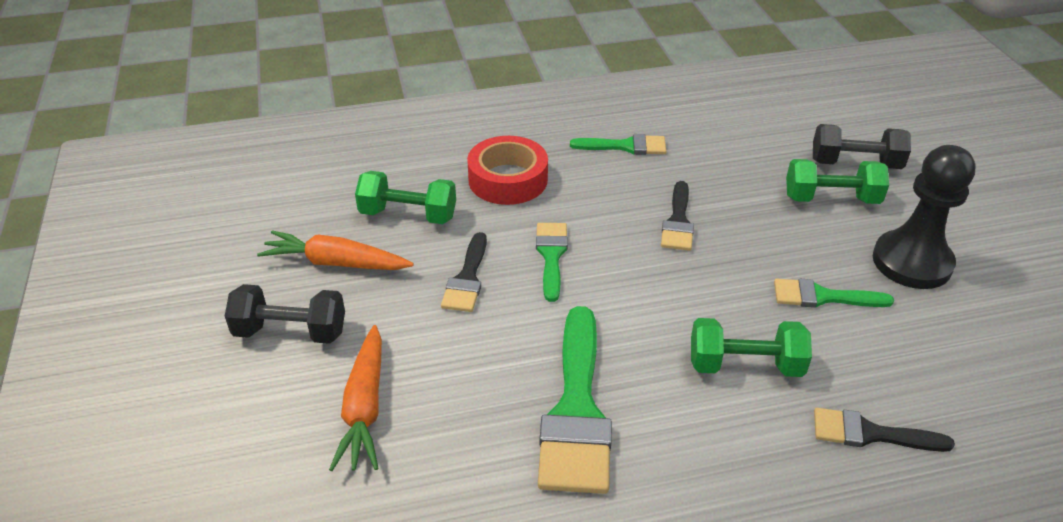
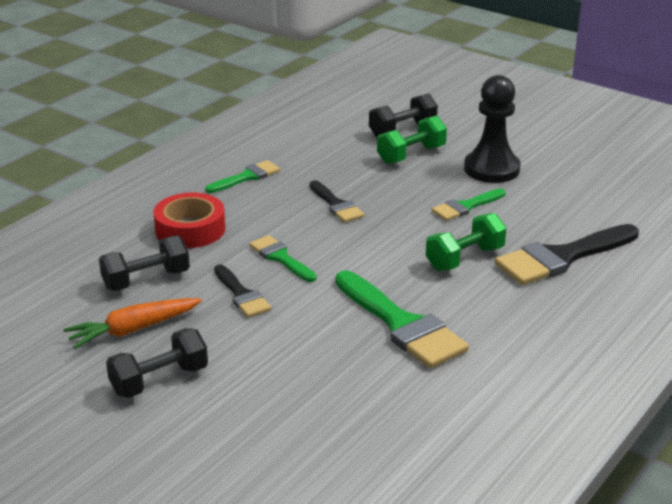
camera: 40 degrees left, 10 degrees down
orange carrot [329,325,382,471] -> none
green dumbbell [355,171,456,224] -> black dumbbell [99,236,190,291]
black brush [814,408,955,452] -> black brush [495,224,639,285], size x1.79

